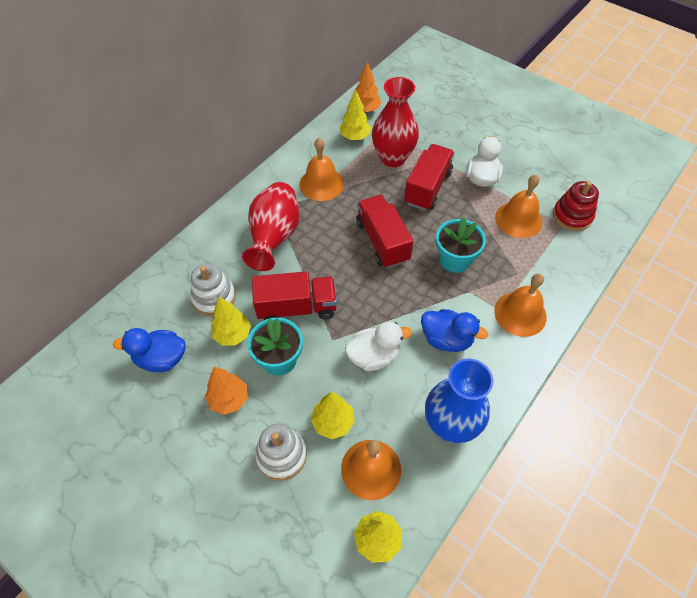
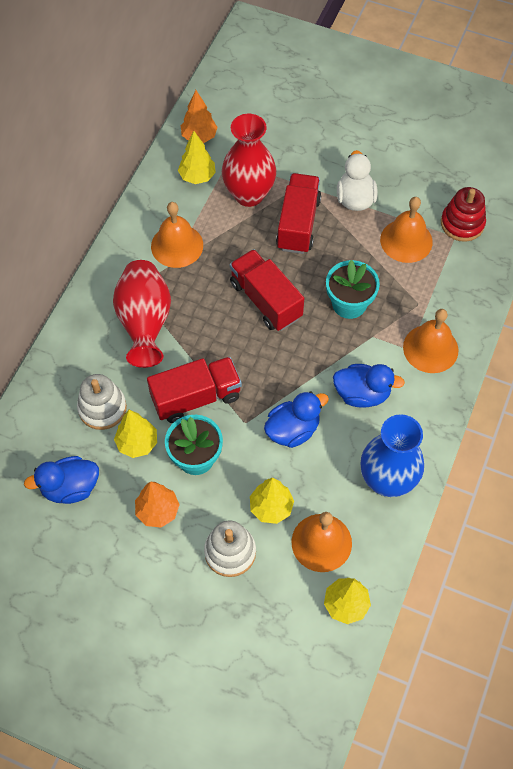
camera: 15 degrees left, 5 degrees up
white duck [345,322,412,371] -> blue duck [264,391,329,448]

